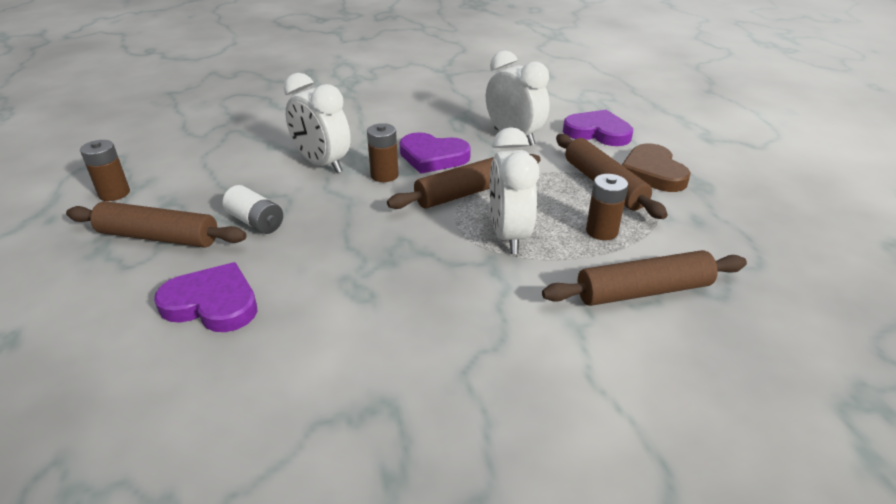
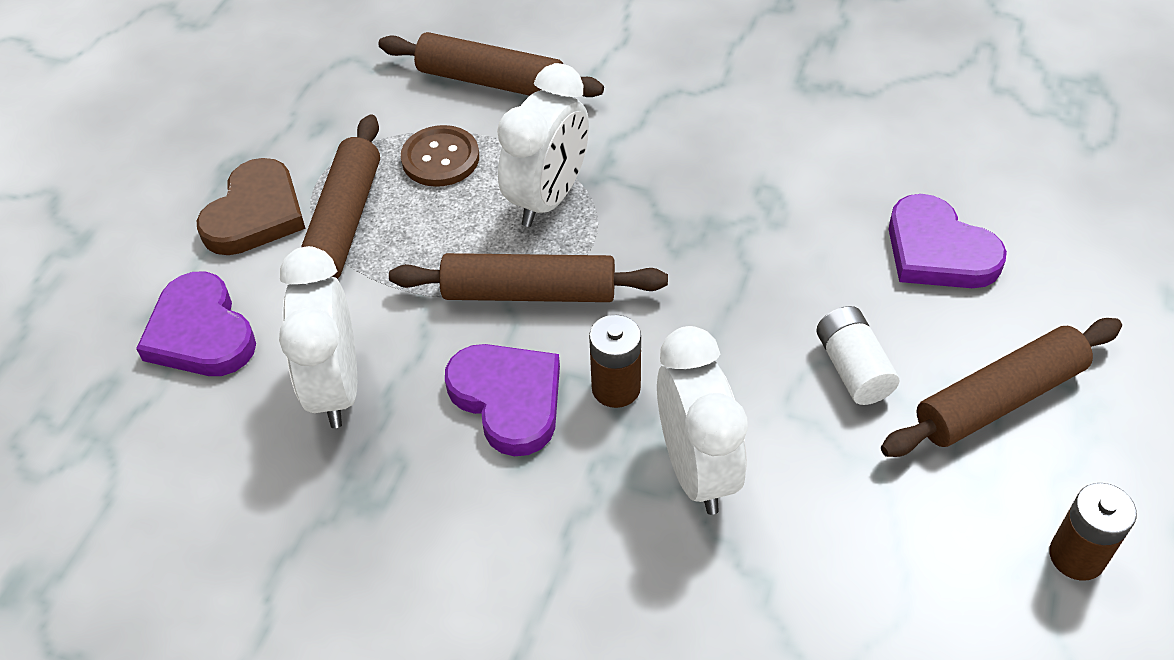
camera: 145 degrees left, 15 degrees up
brown rolling pin [66,201,246,248] -> brown rolling pin turned 75 degrees counterclockwise [881,318,1122,457]
brown battery [586,174,628,240] -> brown button [401,125,479,187]

